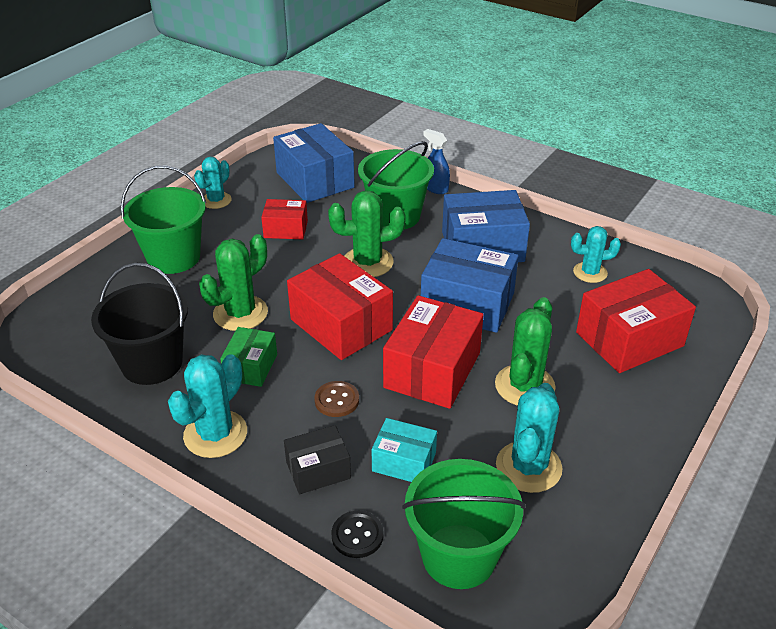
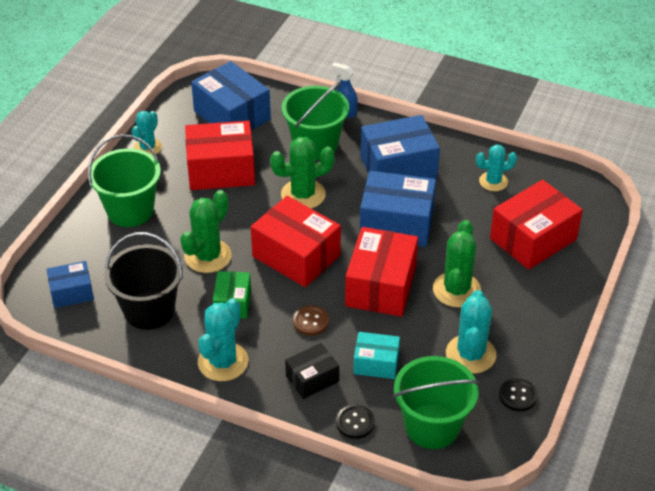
camera: 10 degrees left, 5 degrees up
red box [261,199,308,239] -> red box [185,121,255,190], size x1.79
none -> blue box [47,261,94,308]
none -> black button [499,378,538,411]

